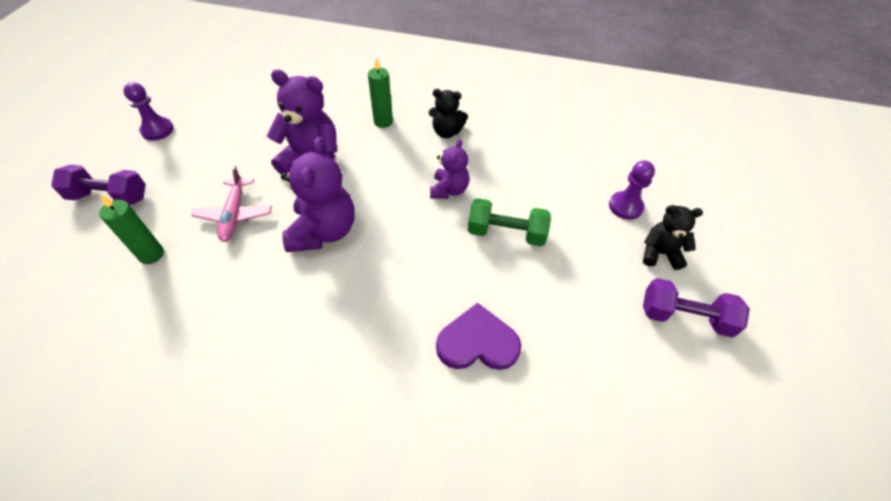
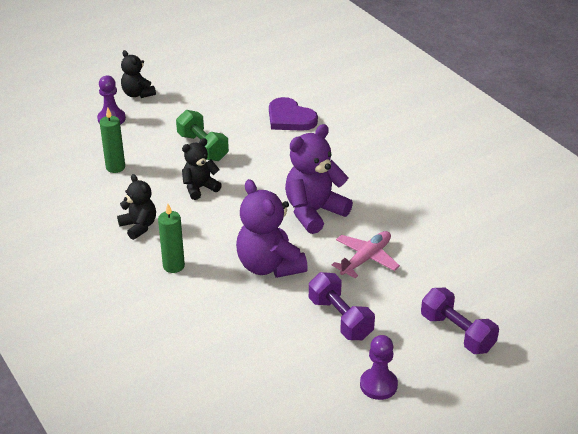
camera: 135 degrees left, 15 degrees down
green candle [99,194,164,264] -> green candle moved to [100,108,125,173]
purple teddy bear [430,139,469,199] -> black teddy bear [182,138,222,200]
purple dumbbell [643,278,750,337] -> purple dumbbell moved to [309,272,375,340]

